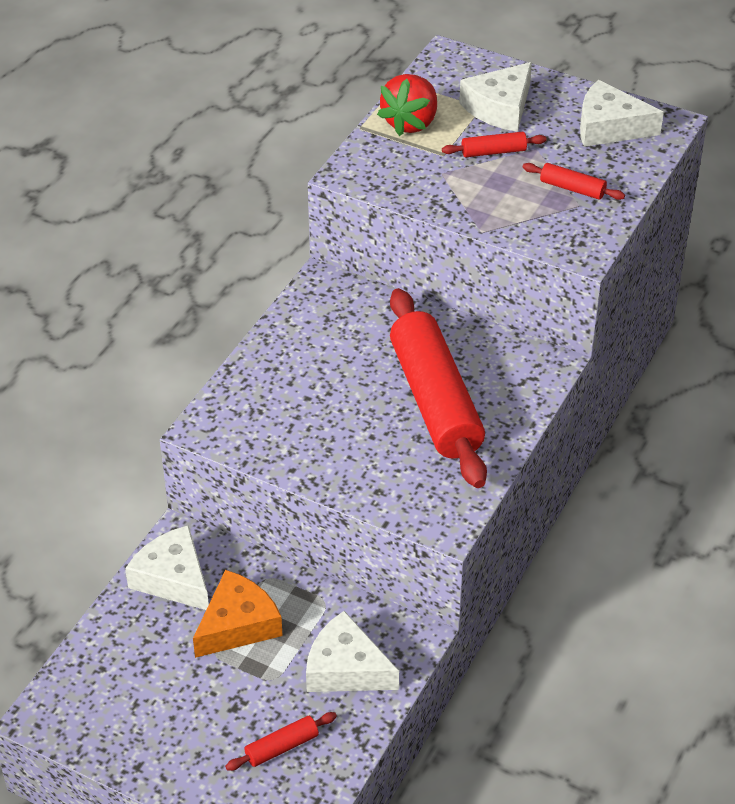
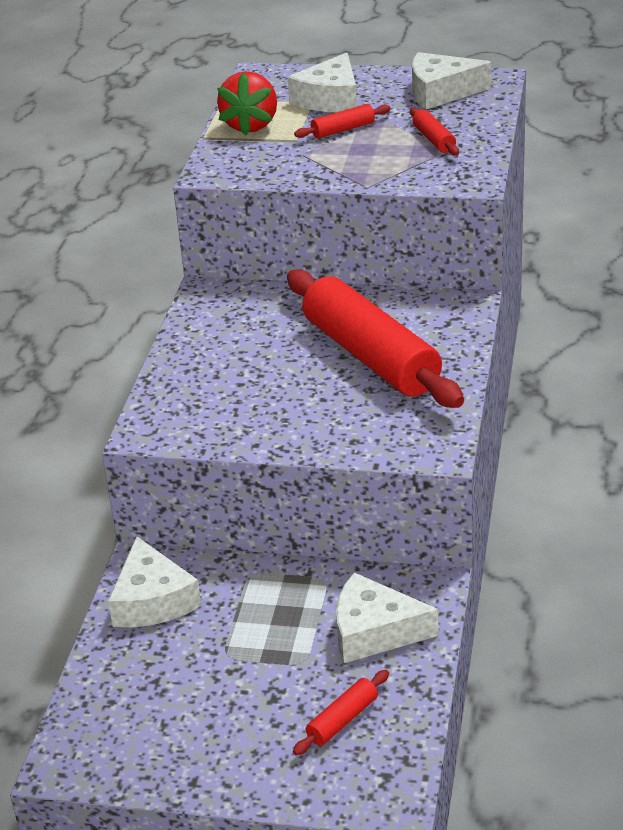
camera: 15 degrees left, 10 degrees down
white cheese [125,525,209,610] -> white cheese turned 135 degrees counterclockwise [108,536,202,627]
orange cheese [193,570,283,658] -> none
red rolling pin [523,163,625,200] -> red rolling pin turned 60 degrees clockwise [410,108,459,156]

